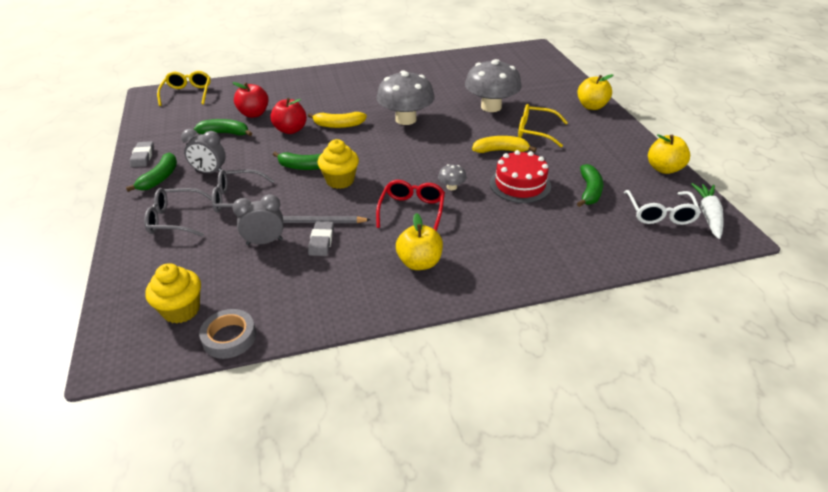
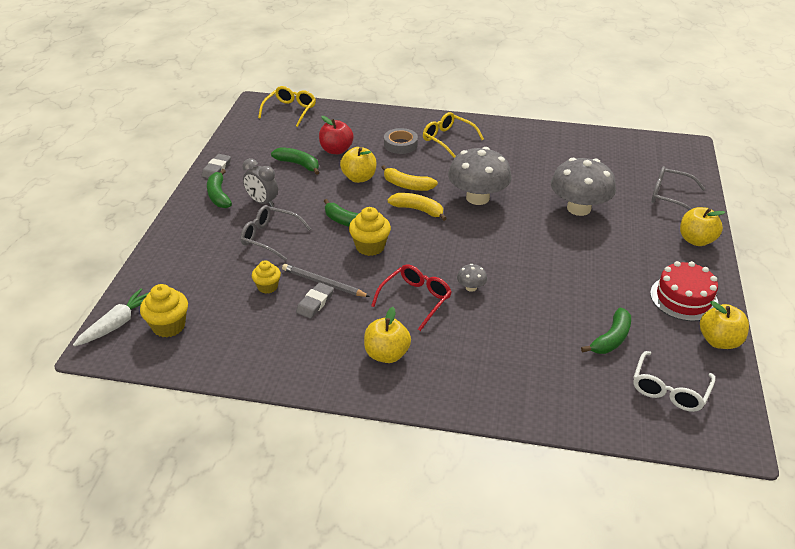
camera: 25 degrees right, 0 degrees up
green banana [126,153,177,192] -> green banana turned 120 degrees clockwise [207,169,232,208]
grey glasses [144,188,212,237] -> grey glasses moved to [651,166,705,210]
grey tape [199,309,256,359] -> grey tape moved to [384,128,418,154]
grey clock [232,194,284,245] -> yellow cupcake [252,260,281,294]
red apple [271,98,307,134] -> yellow apple [340,147,377,183]
yellow banana [472,136,537,153] -> yellow banana moved to [387,193,447,221]
red cake [490,150,551,203] -> red cake moved to [650,261,719,321]
yellow glasses [518,104,568,147] -> yellow glasses moved to [423,112,484,158]
white carrot [691,183,724,239] -> white carrot moved to [73,288,148,346]

